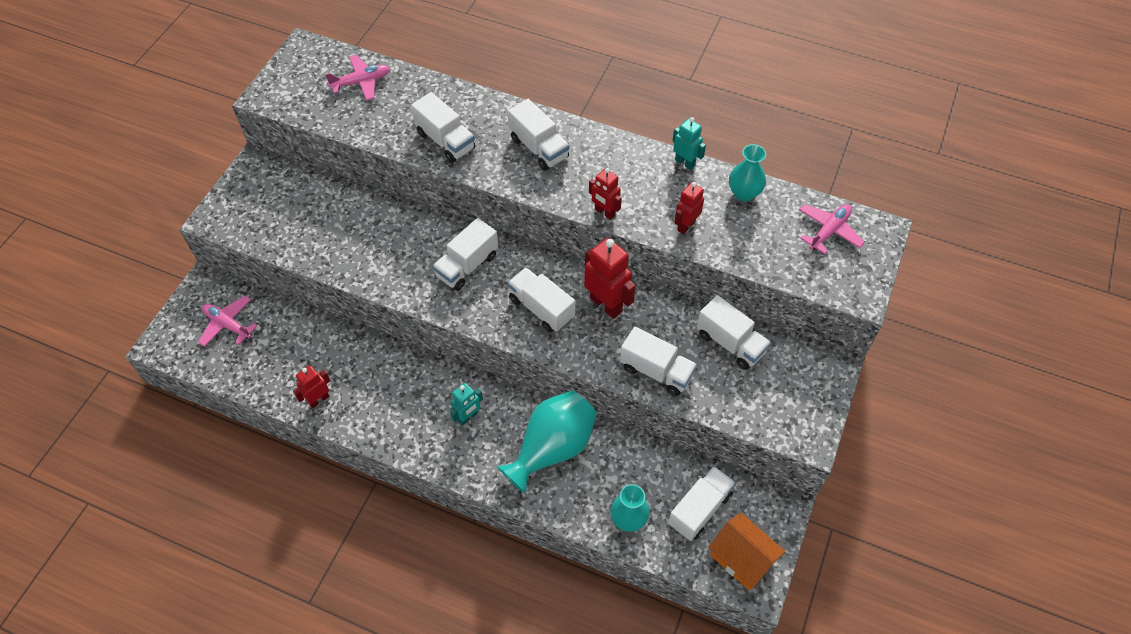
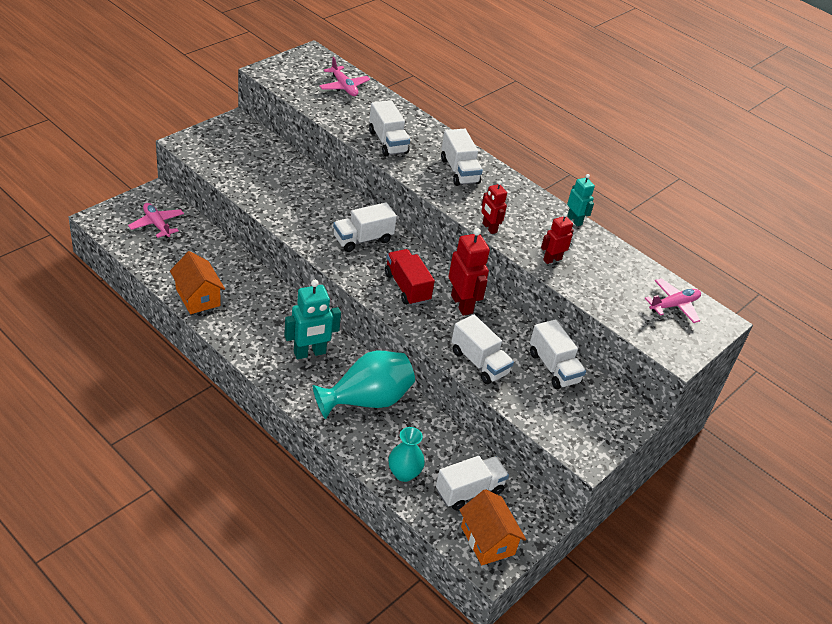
camera: 15 degrees right, 15 degrees down
red robot [293,366,330,408] -> orange house [170,251,225,314]
pink plane [325,55,390,101] -> pink plane turned 60 degrees clockwise [319,57,370,96]
turquoise robot [450,383,483,425] -> turquoise robot [284,280,341,359], size x1.66
white truck [507,267,575,332] -> red truck [385,249,435,306]
turquoise vase [729,144,766,202] -> none

